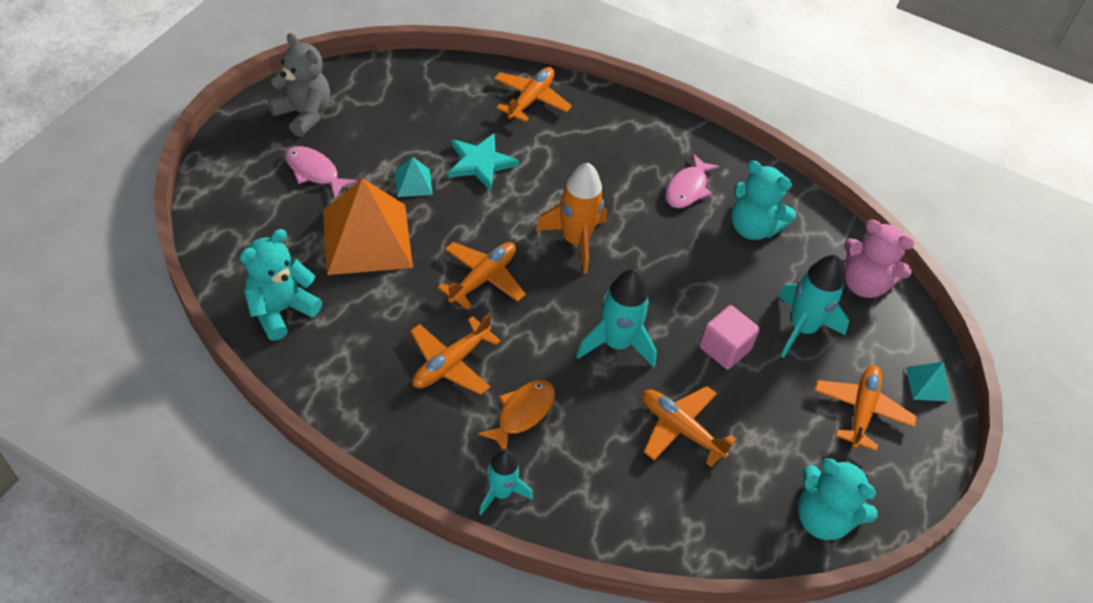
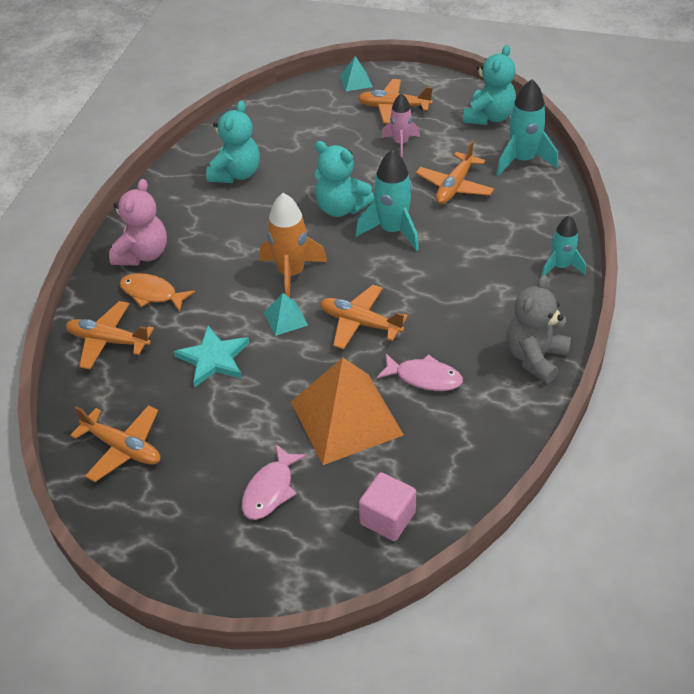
camera: 95 degrees left, 5 degrees down
turquoise teddy bear [240,229,322,341] -> turquoise teddy bear moved to [315,141,374,217]
grey teddy bear [268,33,330,137] -> grey teddy bear moved to [507,275,571,383]
turquoise pyramid [395,157,433,197] -> turquoise pyramid moved to [264,293,308,336]
orange plane [410,313,501,395] -> orange plane moved to [70,405,160,482]
orange fish [478,380,555,450] -> orange fish moved to [120,273,195,312]
pink fish [666,154,720,208] -> pink fish moved to [377,354,463,391]
pink cube [699,305,760,369] -> pink cube moved to [359,472,416,541]
turquoise rocket [778,255,849,358] -> turquoise rocket moved to [496,79,558,176]
pink teddy bear [844,220,915,298] -> pink teddy bear moved to [109,179,167,266]
none -> pink rocket [381,93,420,157]

